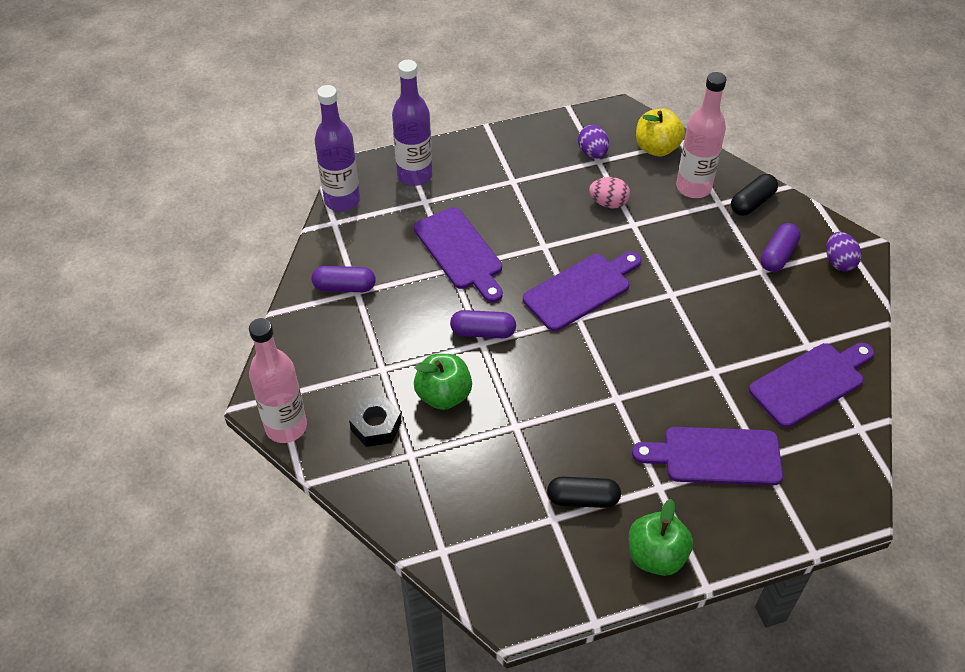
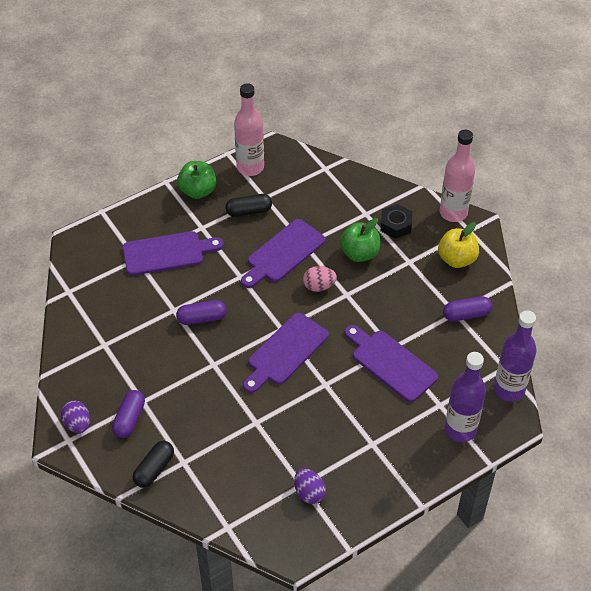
camera: 165 degrees right, 0 degrees up
purple capsule [450,310,516,338] -> purple capsule moved to [176,300,226,325]
pink egg [589,177,630,208] -> pink egg moved to [303,266,337,292]
yellow apple [636,109,685,156] -> yellow apple moved to [438,222,479,268]
pink bottle [676,72,727,198] -> pink bottle moved to [234,83,264,176]
purple cutting board [749,343,874,428] -> purple cutting board moved to [241,219,325,288]

